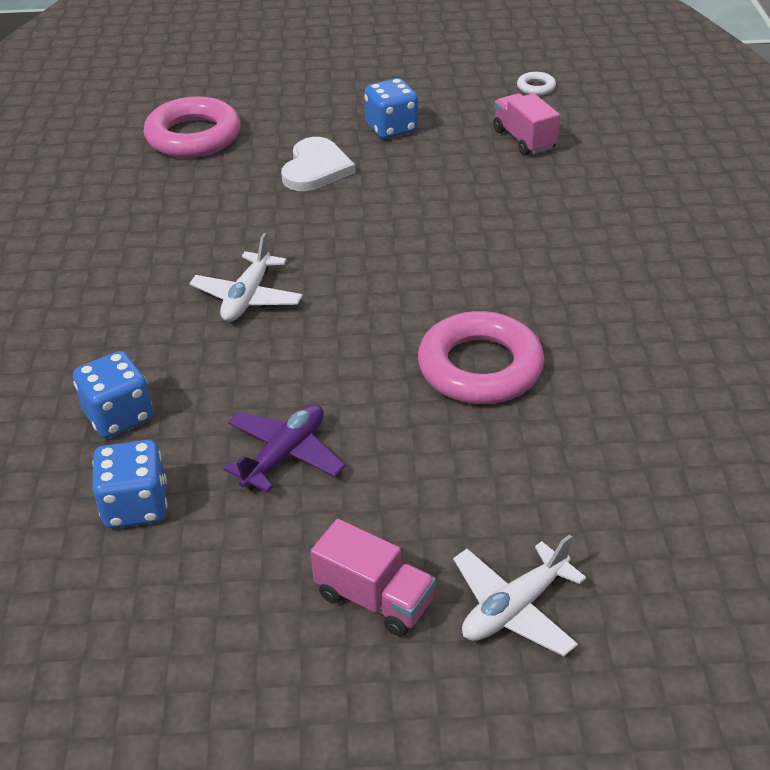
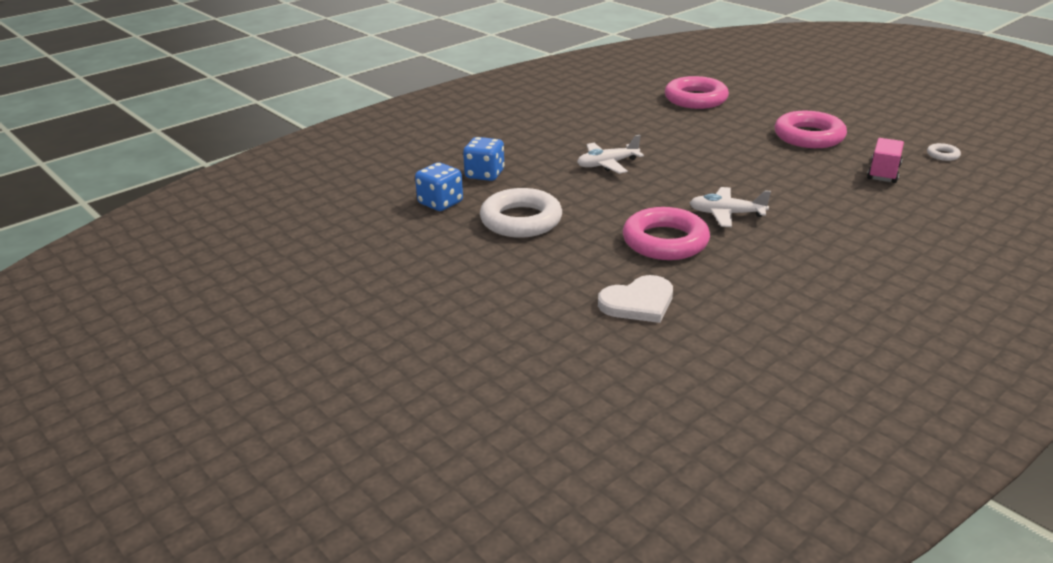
camera: 50 degrees right, 10 degrees down
purple plane [223,404,345,492] -> white ring [480,188,562,238]
white heart [281,137,355,191] -> white heart moved to [598,275,673,323]
pink truck [310,519,436,637] -> none
blue dice [364,78,418,139] -> pink ring [775,111,847,148]
white plane [453,534,586,656] -> white plane moved to [690,187,771,227]

